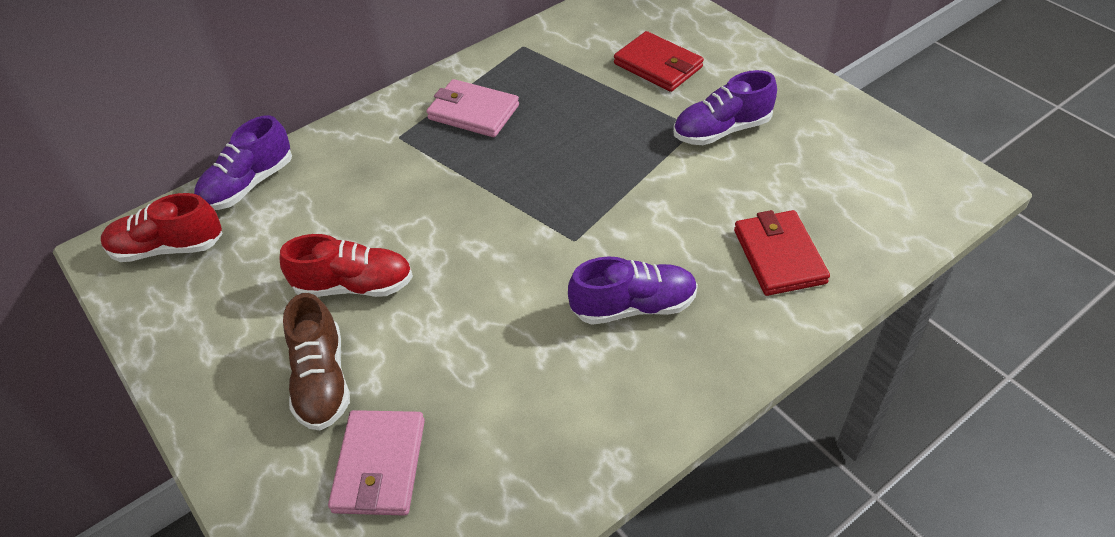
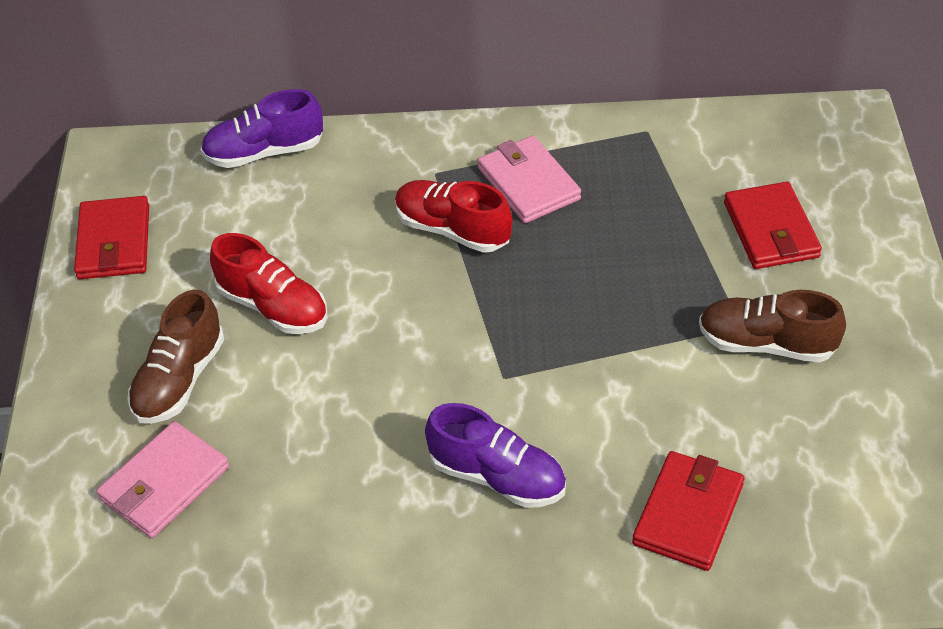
camera: 35 degrees right, 0 degrees up
red shoe [101,193,223,262] -> red shoe moved to [395,180,513,253]
purple shoe [673,70,777,145] -> brown shoe [699,290,846,362]
none -> red wallet [74,196,149,279]

